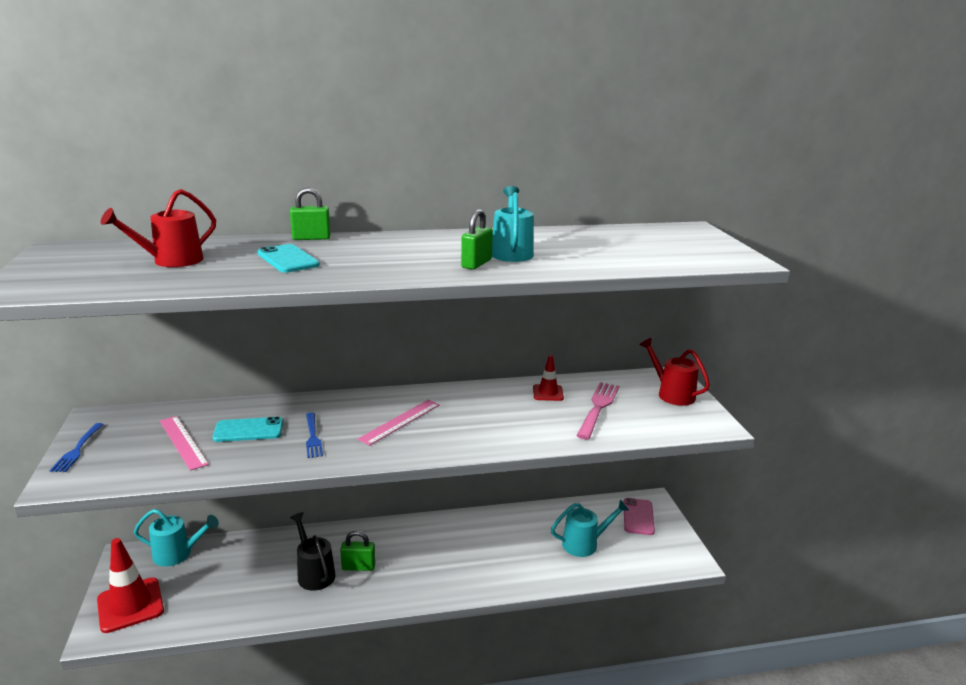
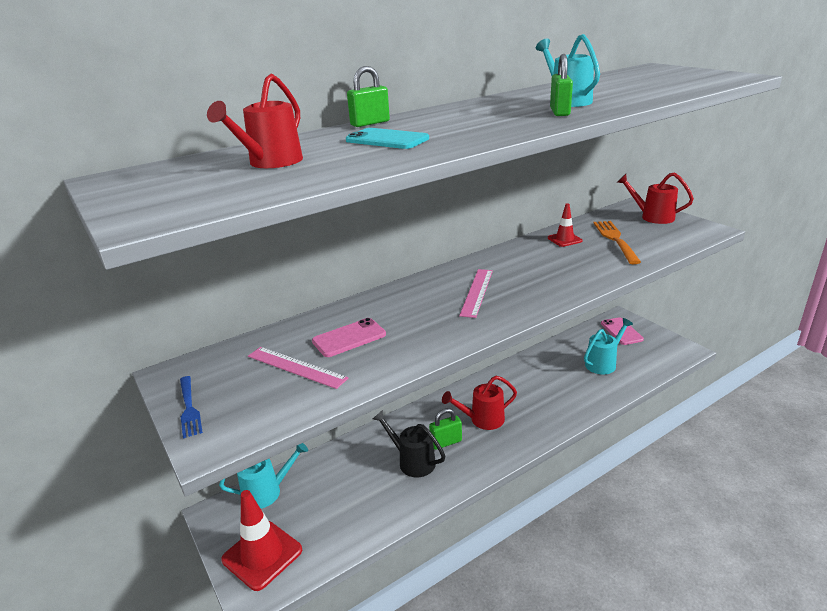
camera: 20 degrees left, 5 degrees up
turquoise phone [213,417,283,442] -> pink phone [312,318,386,357]
blue fork [306,412,323,458] -> none
pink fork [577,382,619,440] -> orange fork [593,221,641,264]
none -> red watering can [442,376,517,430]

